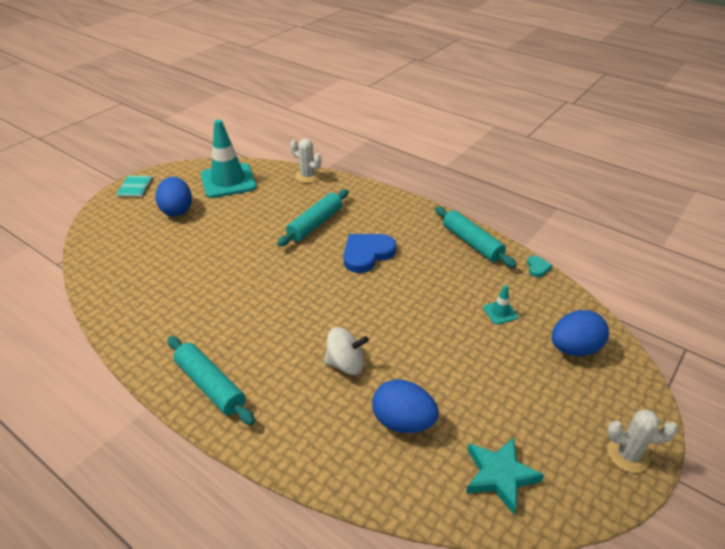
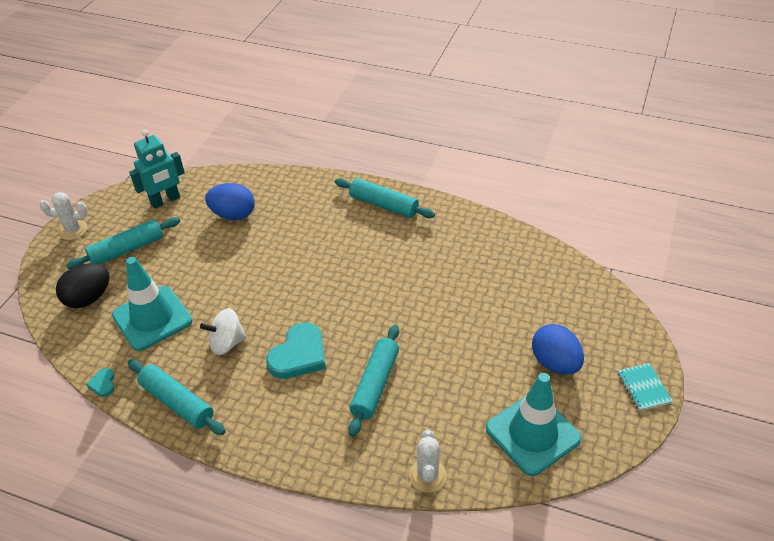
camera: 165 degrees right, 5 degrees up
white cactus [290,139,321,183] -> white cactus turned 75 degrees clockwise [409,430,447,493]
white spinning top [324,327,369,375] -> white spinning top moved to [200,308,247,355]
blue heart [344,234,396,273] -> turquoise heart [266,322,326,379]
turquoise star [466,437,544,514] -> turquoise robot [129,130,185,209]
turquoise traffic cone [483,285,518,325] -> turquoise traffic cone [112,257,192,351], size x2.37
blue egg [552,310,609,356] -> black egg [56,263,109,308]
none -> turquoise rolling pin [66,217,180,269]

